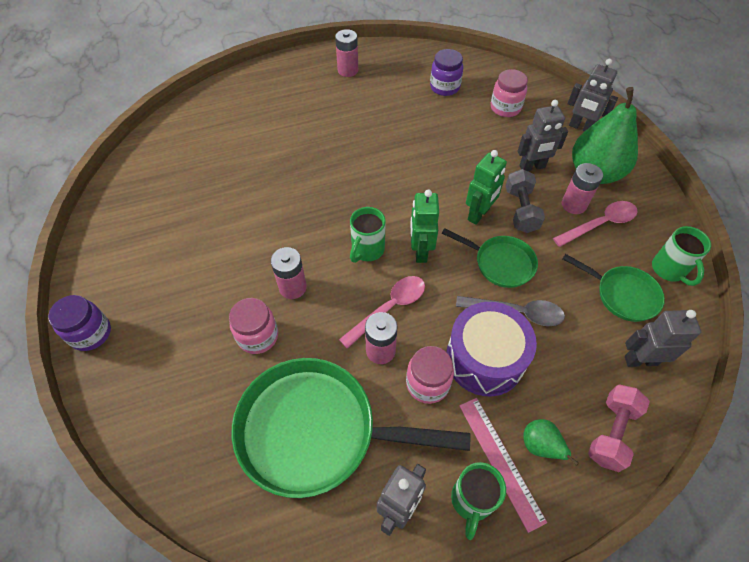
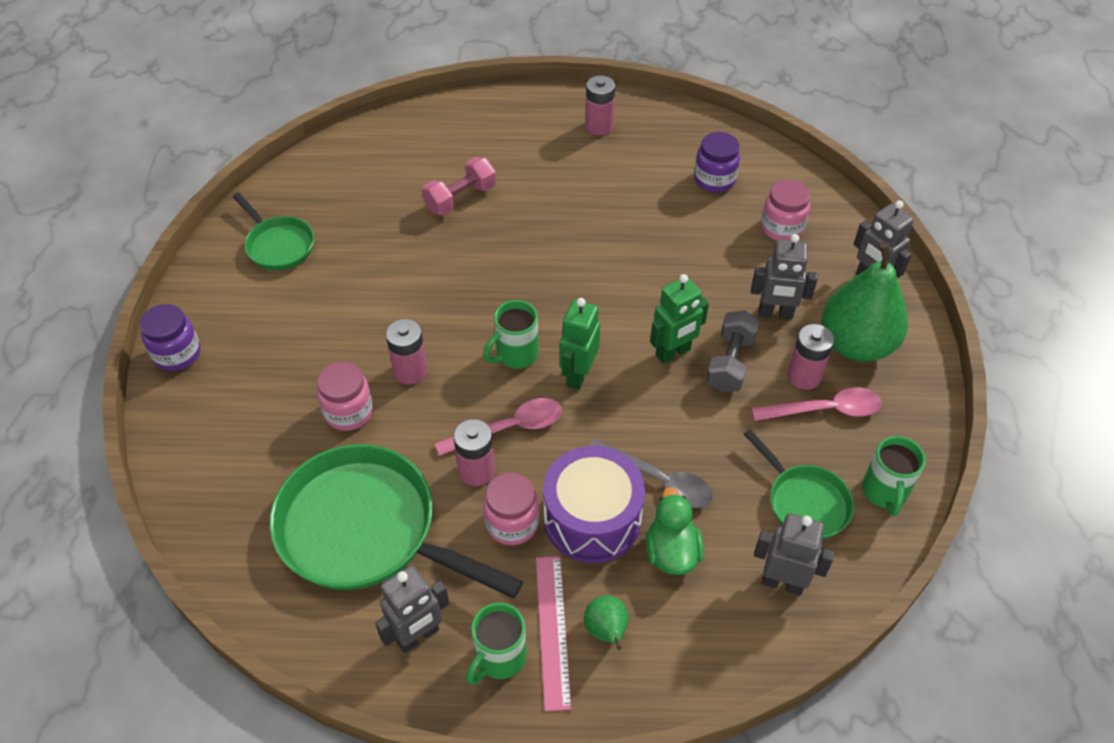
camera: 20 degrees right, 5 degrees down
green pan [442,228,538,288] -> green pan moved to [233,193,314,270]
pink dumbbell [588,384,650,472] -> pink dumbbell moved to [422,157,496,215]
none -> green duck [646,487,704,575]

